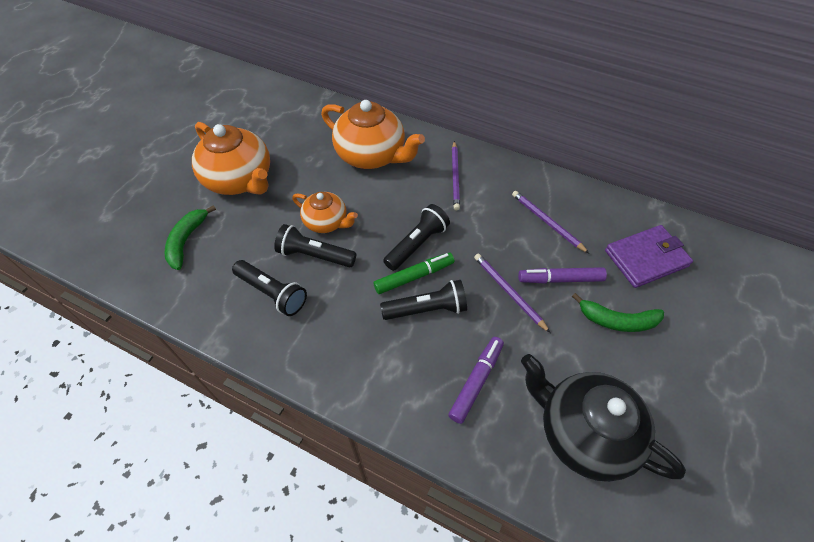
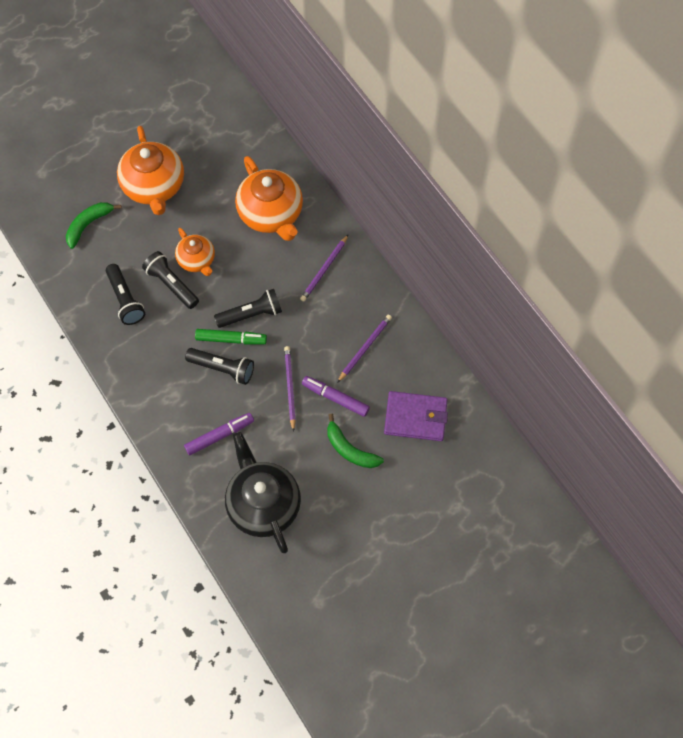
camera: 30 degrees right, 10 degrees up
purple pencil [512,191,590,254] -> purple pencil turned 45 degrees clockwise [337,315,392,383]

